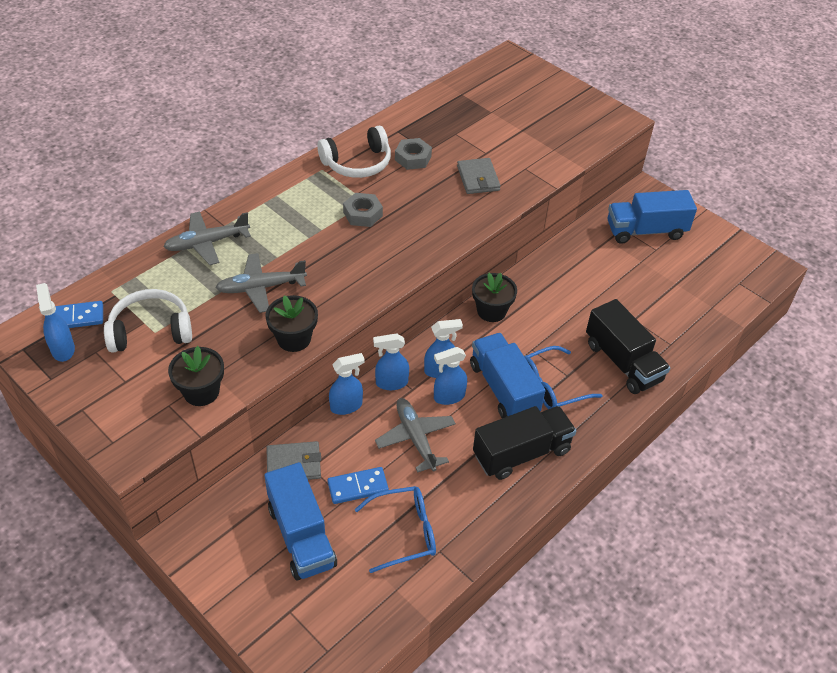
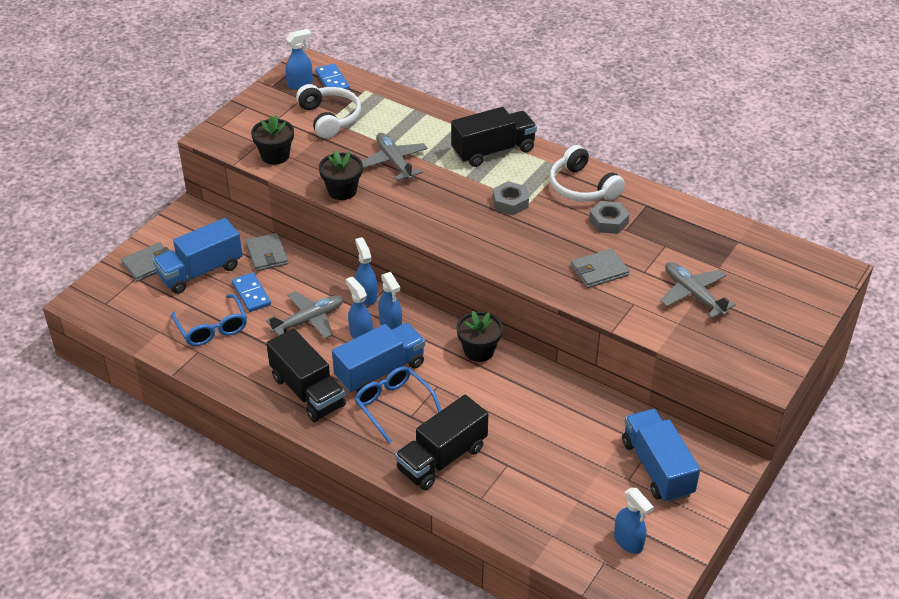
camera: 80 degrees right, 5 degrees down
grey plane [163,212,251,265] -> grey plane moved to [660,262,736,318]
blue spray bottle [329,353,365,415] -> blue spray bottle moved to [614,488,654,554]
none -> grey wallet [121,242,170,282]
none -> black truck [451,107,537,167]

